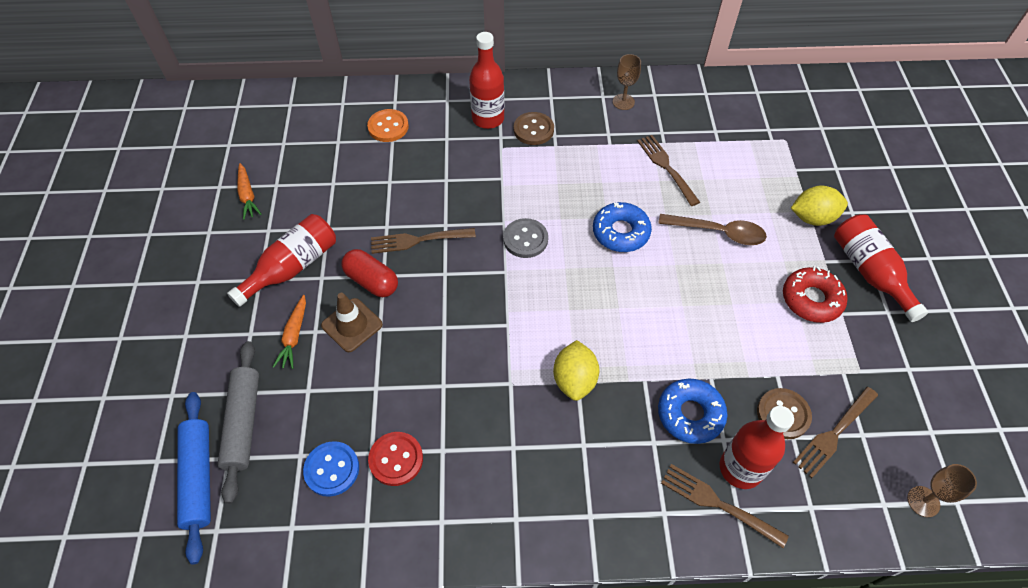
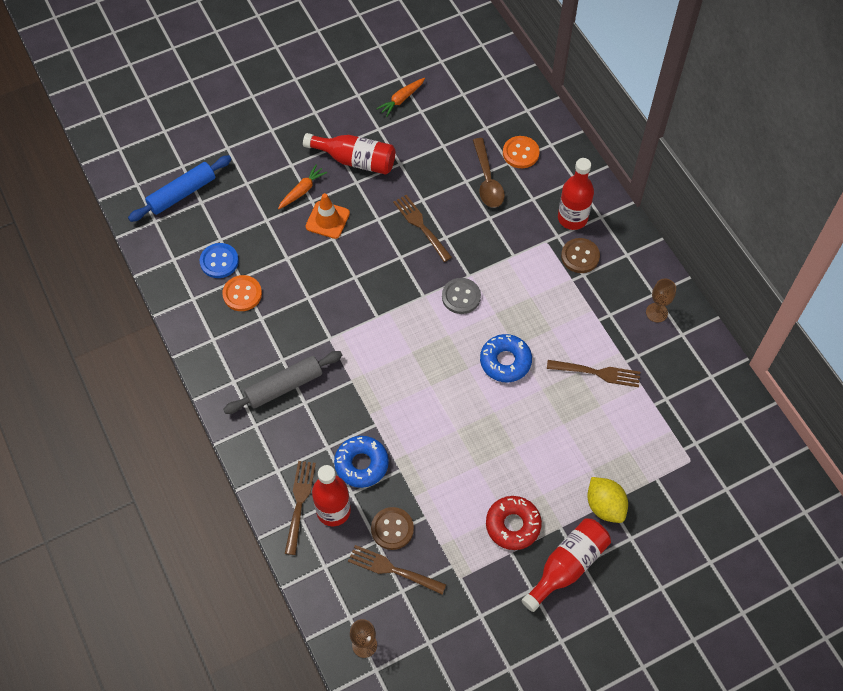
camera: 65 degrees right, 5 degrees up
grey rolling pin [218,341,259,504] -> grey rolling pin moved to [223,351,342,414]
orange carrot [273,295,306,369] -> orange carrot turned 150 degrees clockwise [278,164,327,209]
brown traffic cone [321,293,383,352] -> orange traffic cone [306,193,350,239]
red capsule [342,249,398,297] -> none
red button [368,432,423,486] -> orange button [222,275,262,311]
yellow lemon [553,340,600,401] -> none
brown fork [637,135,700,206] -> brown fork turned 60 degrees clockwise [547,360,640,387]
brown spoon [658,214,767,245] -> brown spoon moved to [473,138,505,208]

